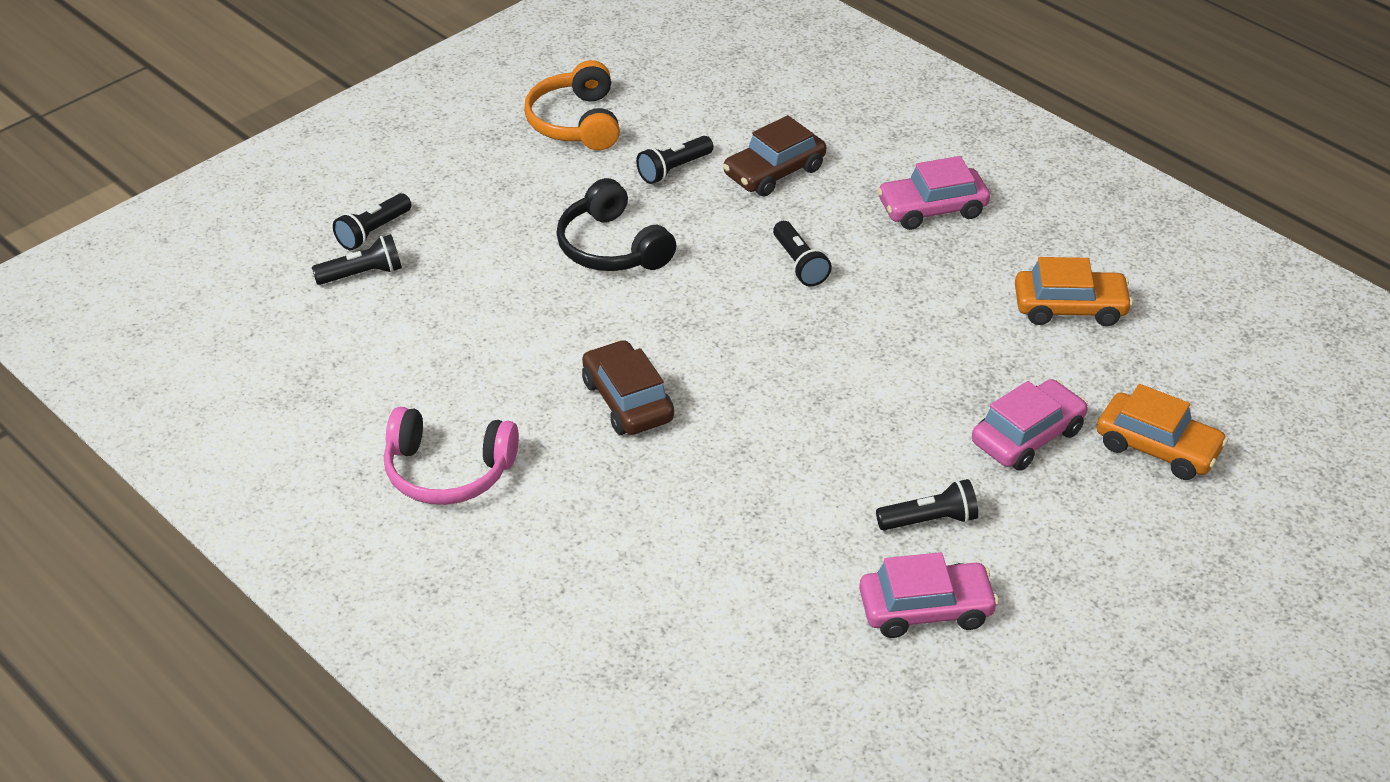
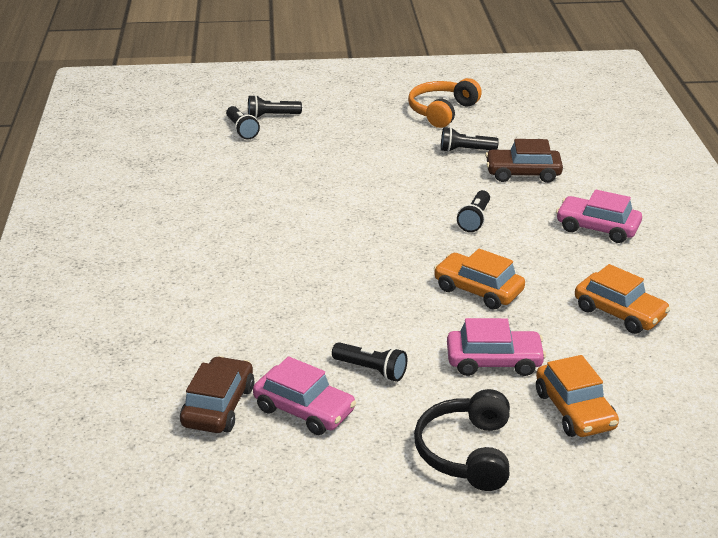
camera: 40 degrees right, 10 degrees down
black flashlight [312,234,402,285] -> black flashlight turned 45 degrees clockwise [226,106,260,140]
pink headphones [384,407,519,505] -> none
black headphones [556,178,676,271] -> black headphones moved to [414,389,510,491]
brown car [582,340,674,435] -> brown car moved to [180,356,254,433]
none -> orange car [434,249,525,310]

